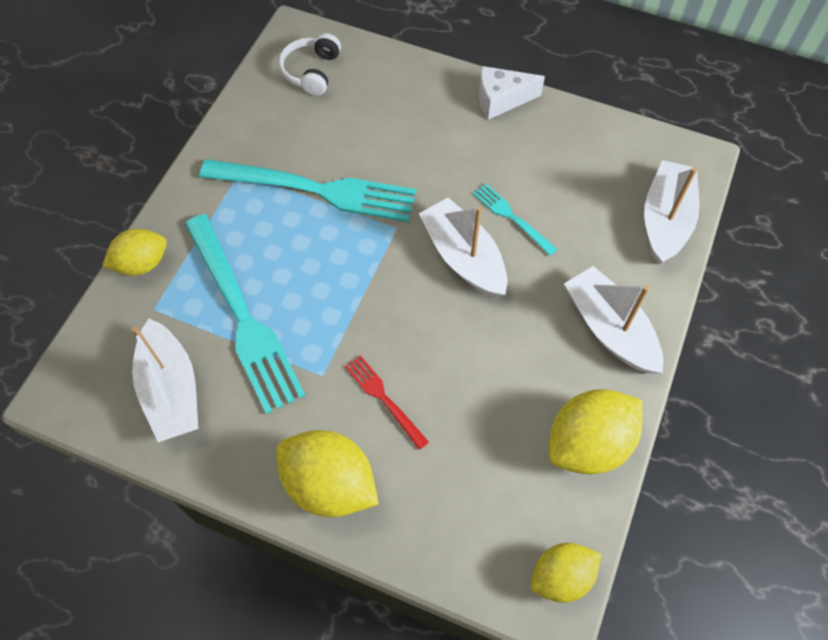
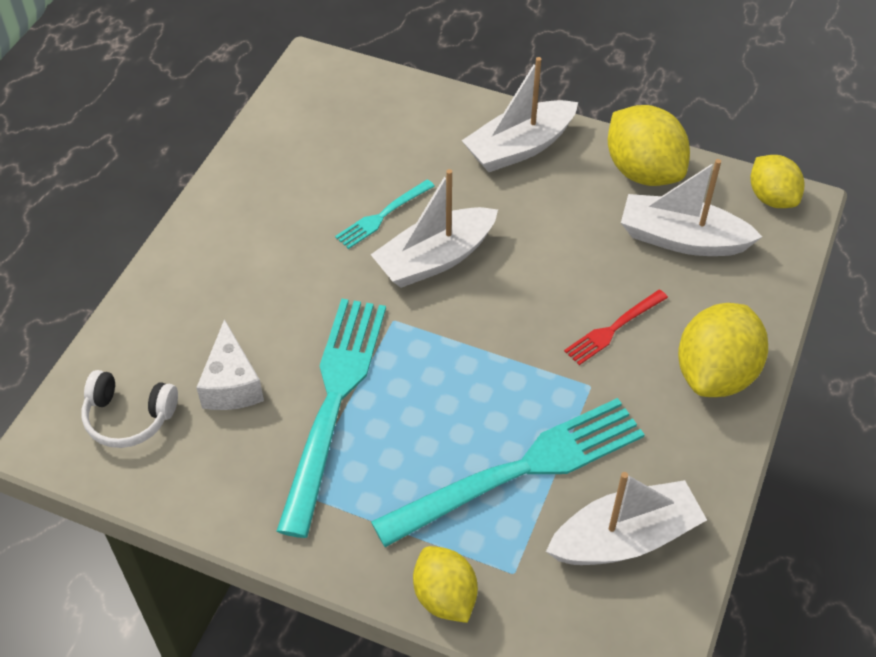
camera: 90 degrees left, 10 degrees down
white cheese [479,66,545,120] -> white cheese moved to [196,319,264,410]
white boat [644,160,699,264] -> white boat moved to [621,159,762,256]

